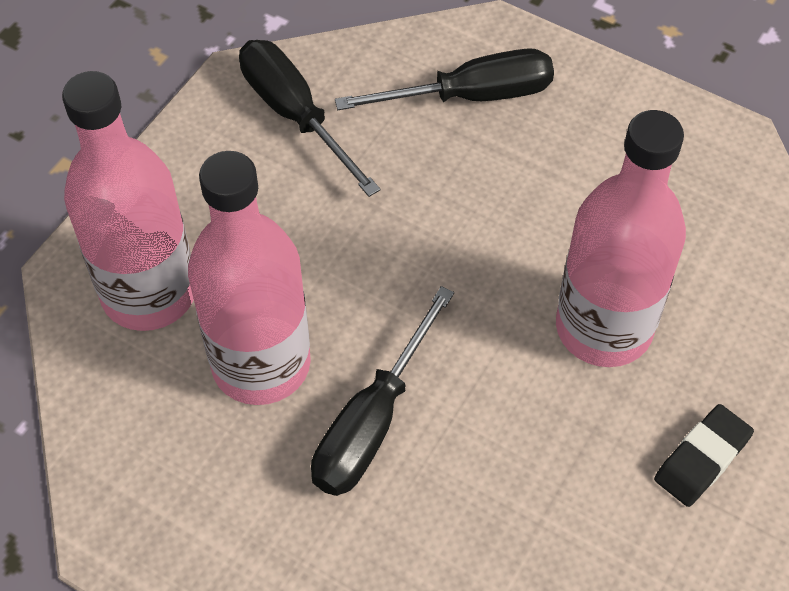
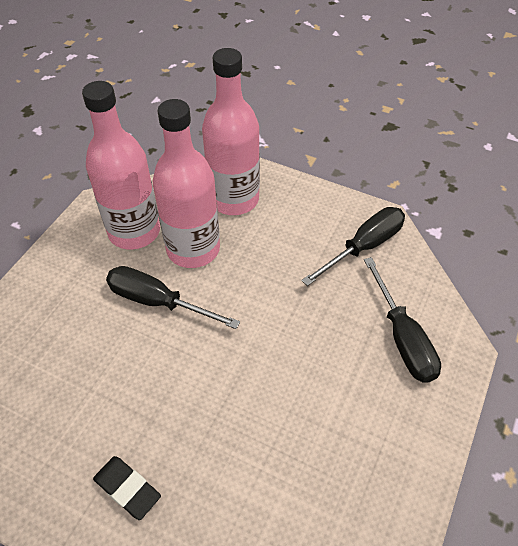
camera: 85 degrees right, 5 degrees down
pink bottle [556,110,686,367] -> pink bottle moved to [82,81,160,249]

